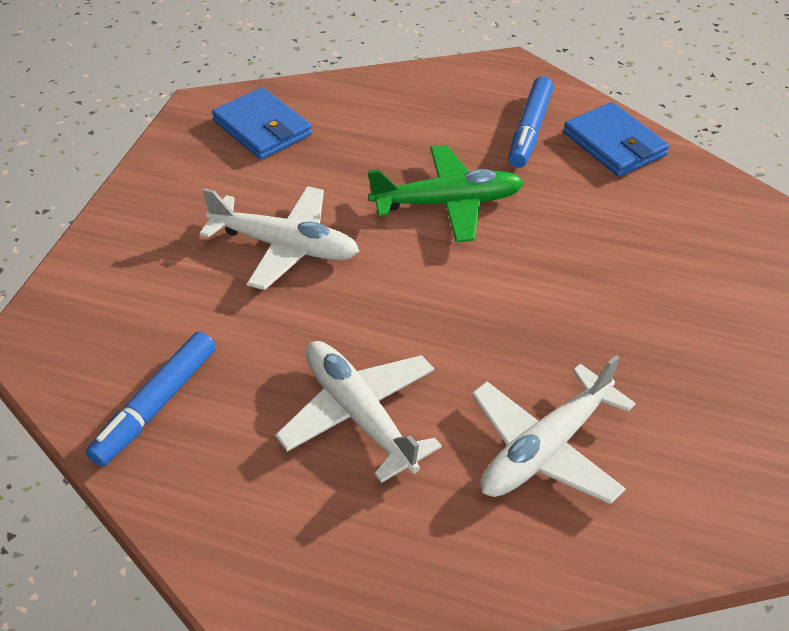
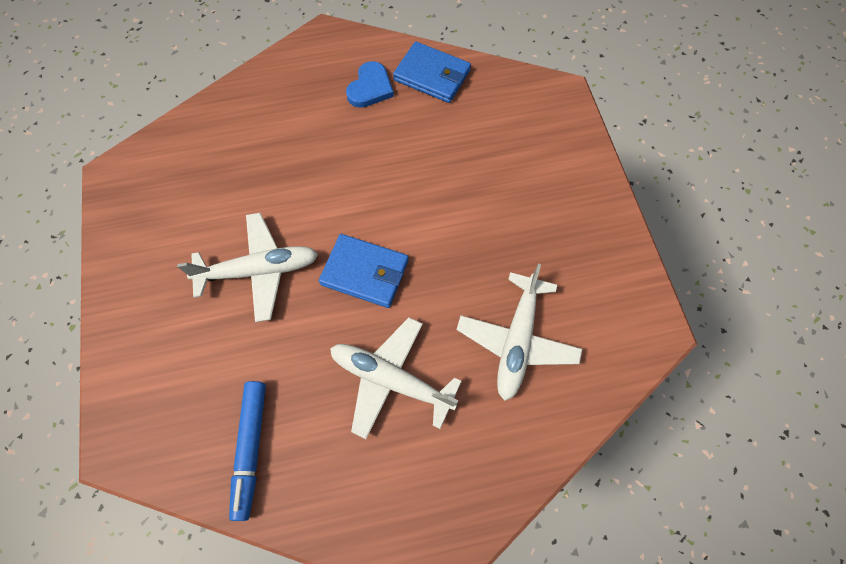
camera: 30 degrees left, 20 degrees up
blue wallet [212,87,312,160] -> blue wallet moved to [319,234,409,308]
green plane [368,145,524,242] -> none
blue marker [508,76,554,168] -> blue heart [346,61,394,108]

